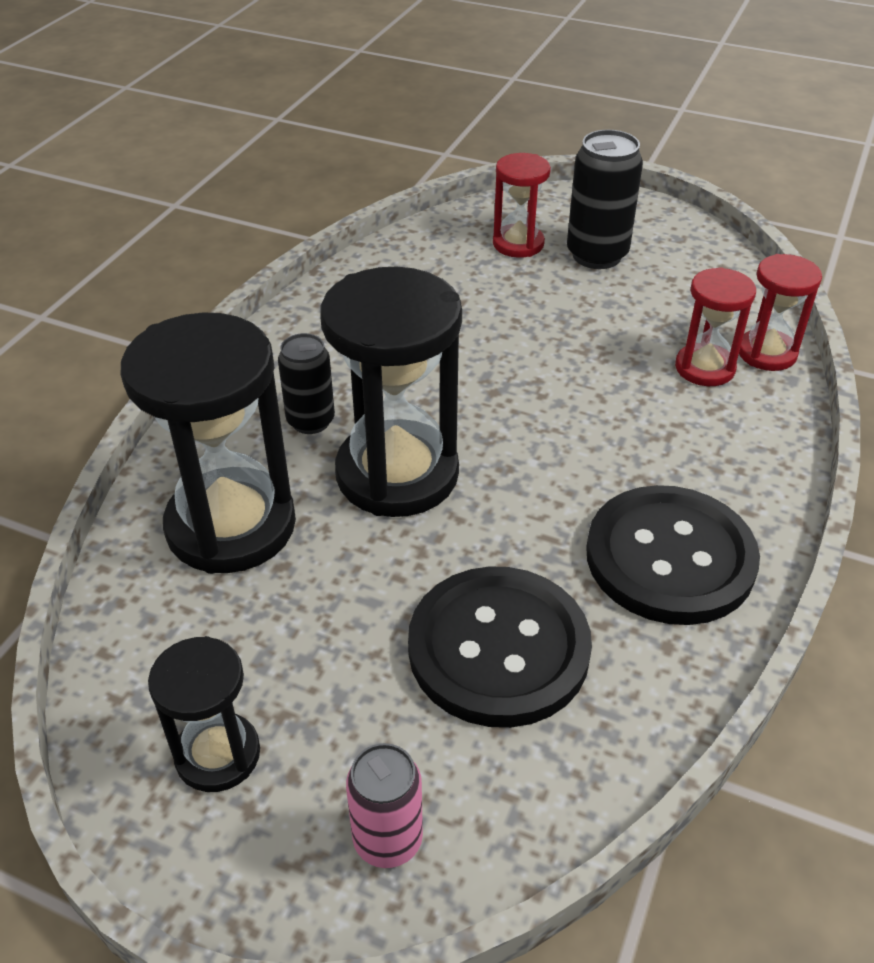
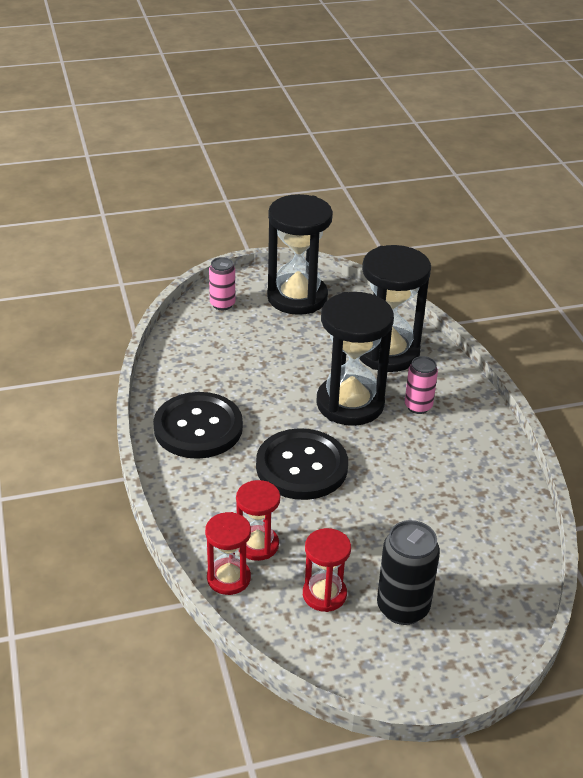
camera: 140 degrees right, 5 degrees down
black hourglass [148,636,260,792] -> black hourglass [267,194,333,315], size x1.85
black can [278,333,335,434] -> pink can [405,356,438,414]
black button [408,566,592,728] -> black button moved to [256,428,348,500]
red hourglass [493,153,551,258] -> red hourglass moved to [303,528,351,612]

